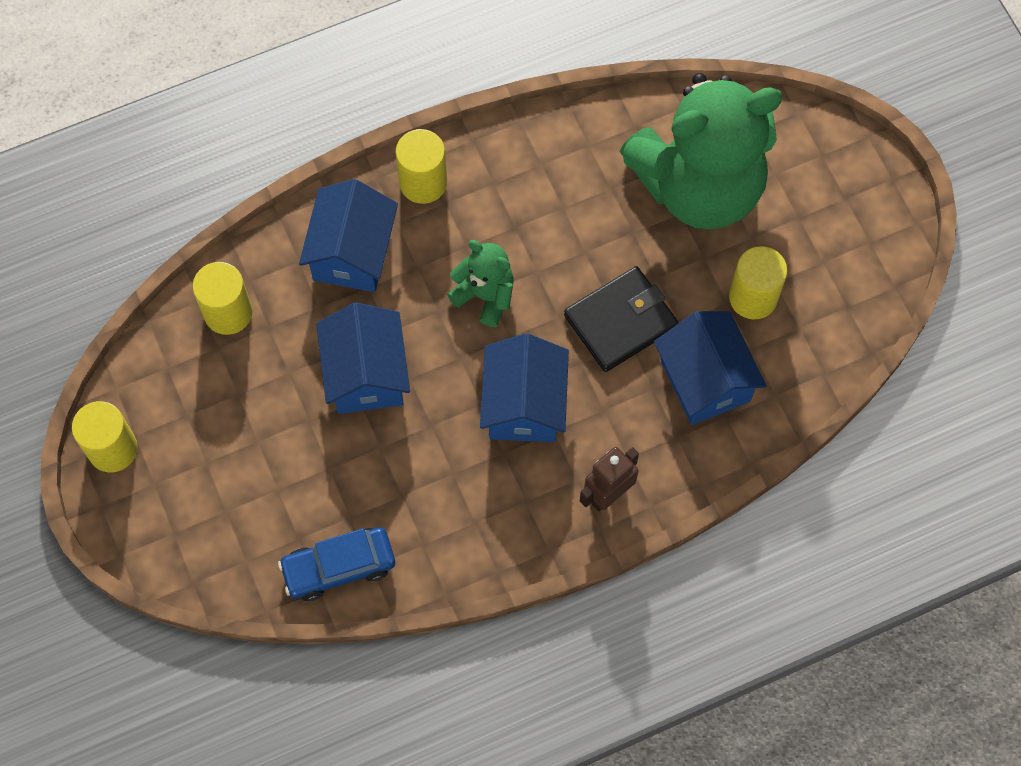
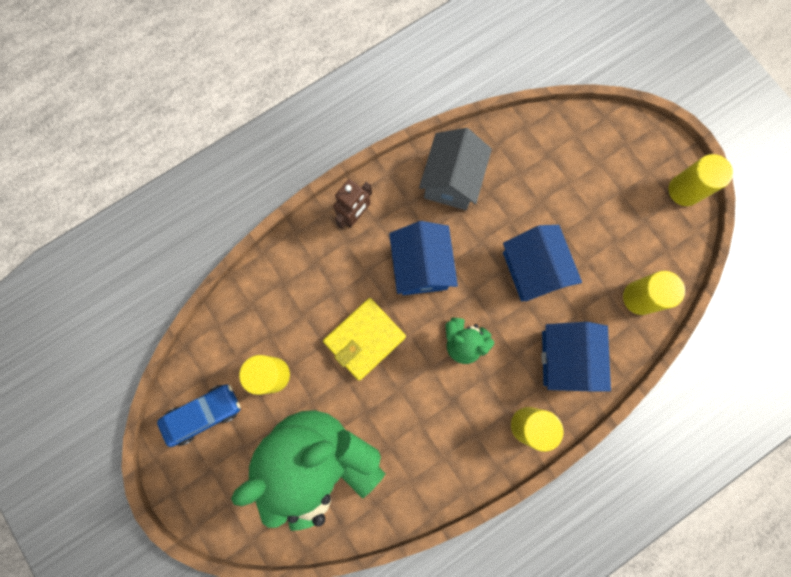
camera: 170 degrees right, 10 degrees up
blue car [278,527,395,601] -> blue car moved to [157,385,240,447]
black wallet [564,266,678,372] -> yellow wallet [323,298,406,381]
blue house [654,311,767,425] -> none
none -> grey house [419,128,492,210]

